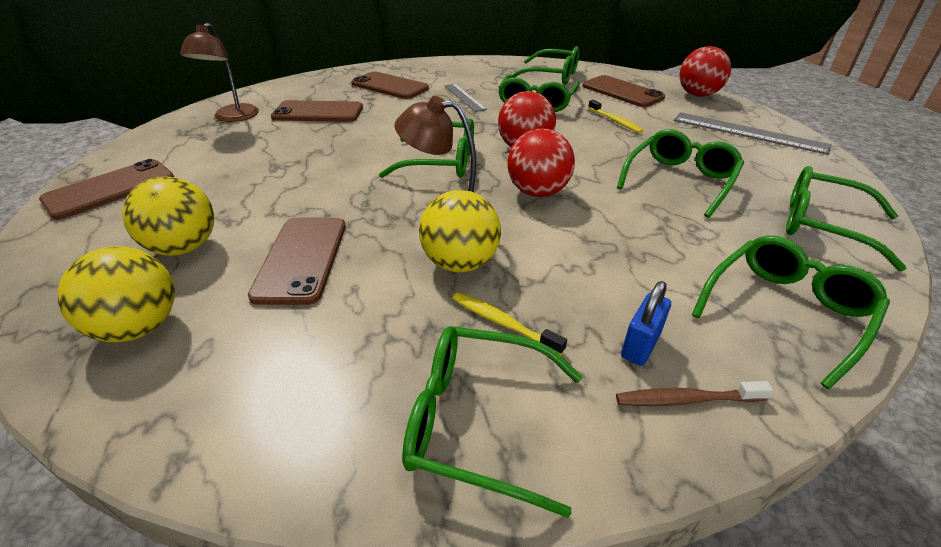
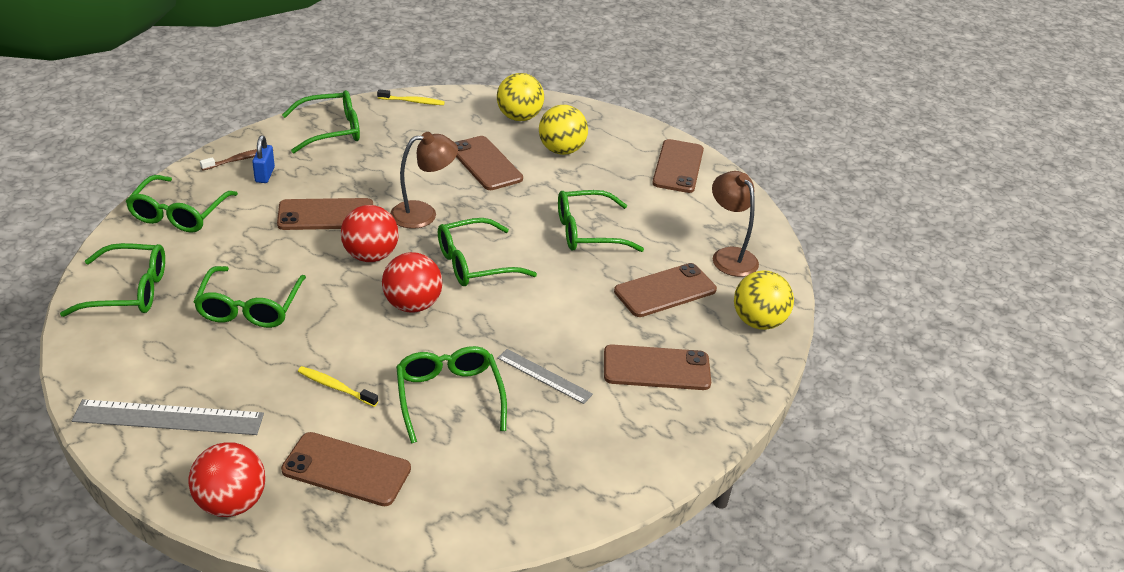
camera: 145 degrees right, 0 degrees up
yellow ball [419,190,501,272] -> yellow ball moved to [734,270,794,330]
yellow toothbrush [452,292,567,355] -> yellow toothbrush moved to [377,89,445,105]
green glasses [512,46,579,85] -> green glasses moved to [558,190,644,252]
none -> brown phone [277,198,373,230]

